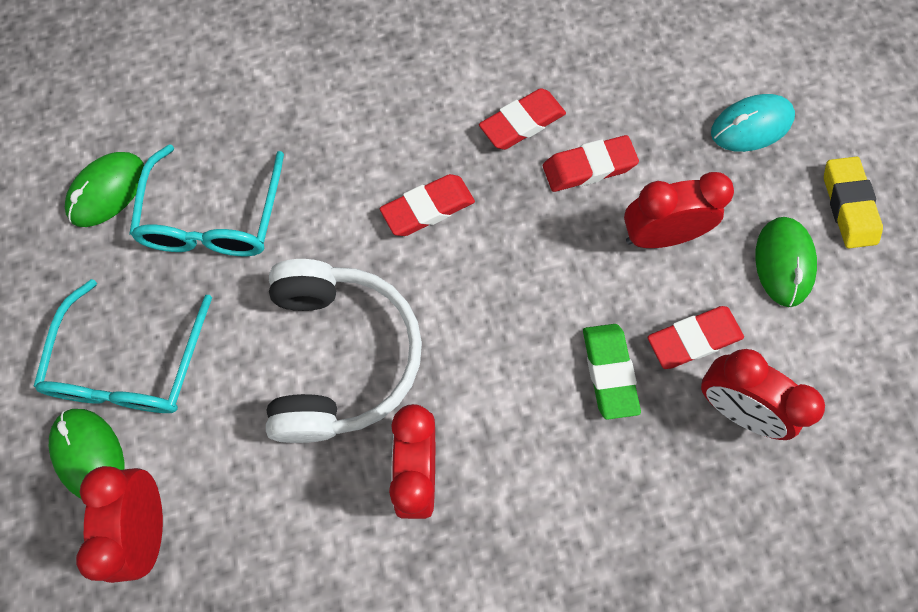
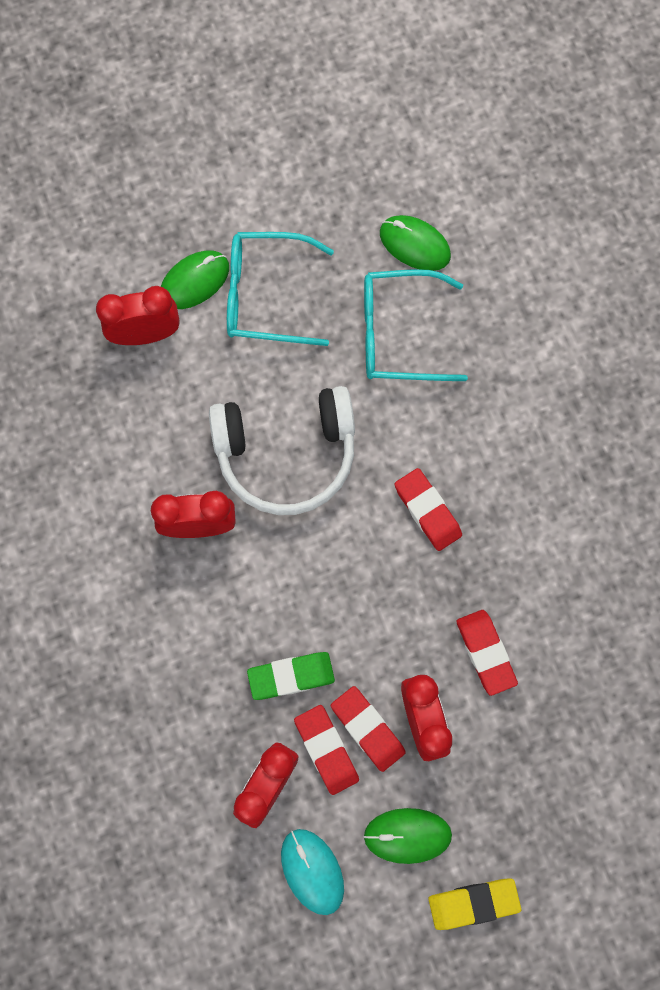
camera: 85 degrees right, 5 degrees up
red eraser [479,88,566,150] -> red eraser moved to [331,686,406,772]
turquoise mouse [711,94,795,152] -> turquoise mouse moved to [281,829,344,915]

